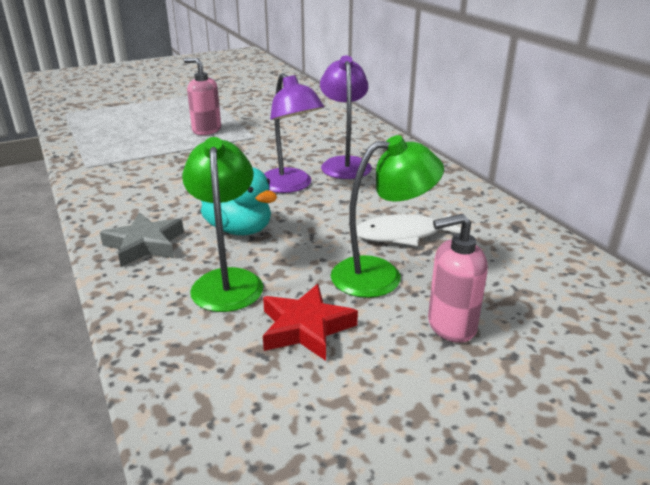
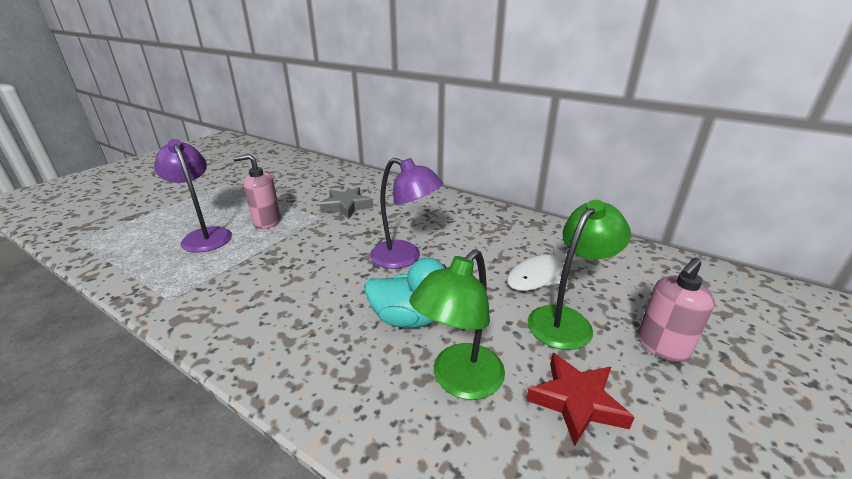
camera: 30 degrees left, 0 degrees up
grey star [100,212,184,267] -> grey star moved to [320,187,373,219]
green lamp [182,137,263,312] -> green lamp turned 105 degrees counterclockwise [409,249,505,400]
purple lamp [320,56,372,179] -> purple lamp moved to [154,139,232,253]

